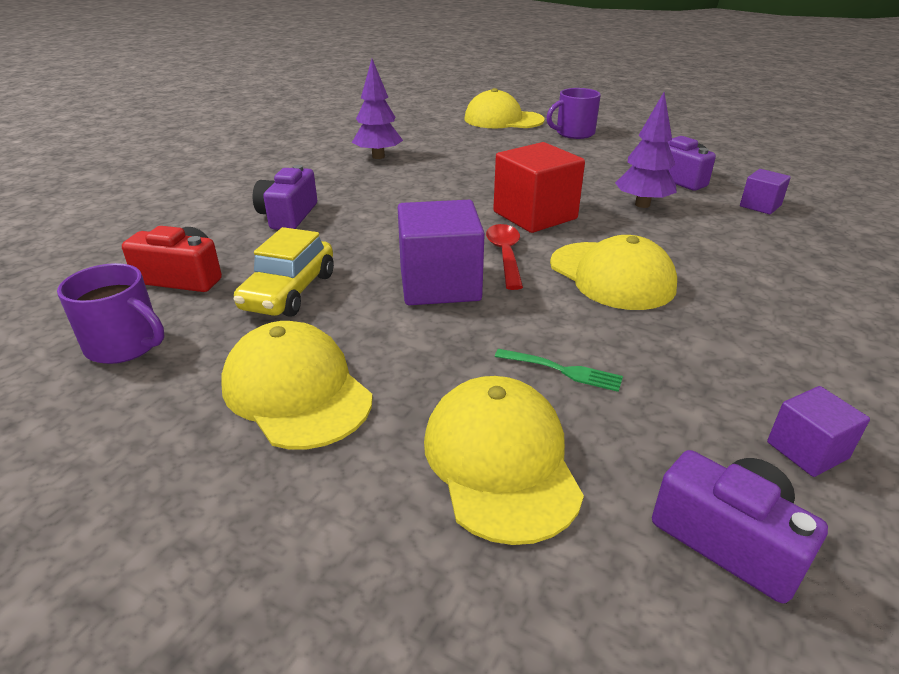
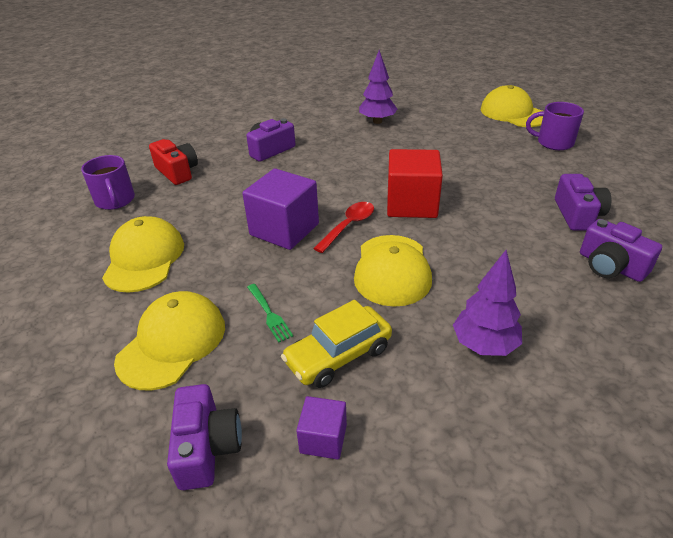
camera: 40 degrees right, 5 degrees up
yellow car [233,227,334,317] -> yellow car moved to [281,300,392,388]
purple tree [615,92,677,208] -> purple tree moved to [453,250,522,356]
purple cube [740,169,791,214] -> purple camera [580,219,662,282]

